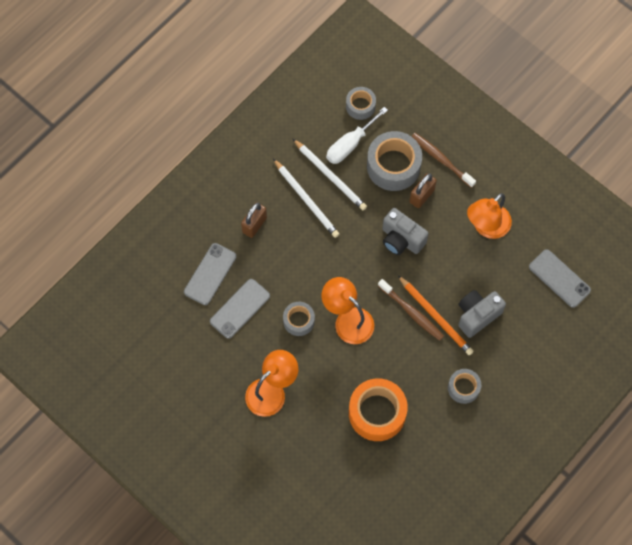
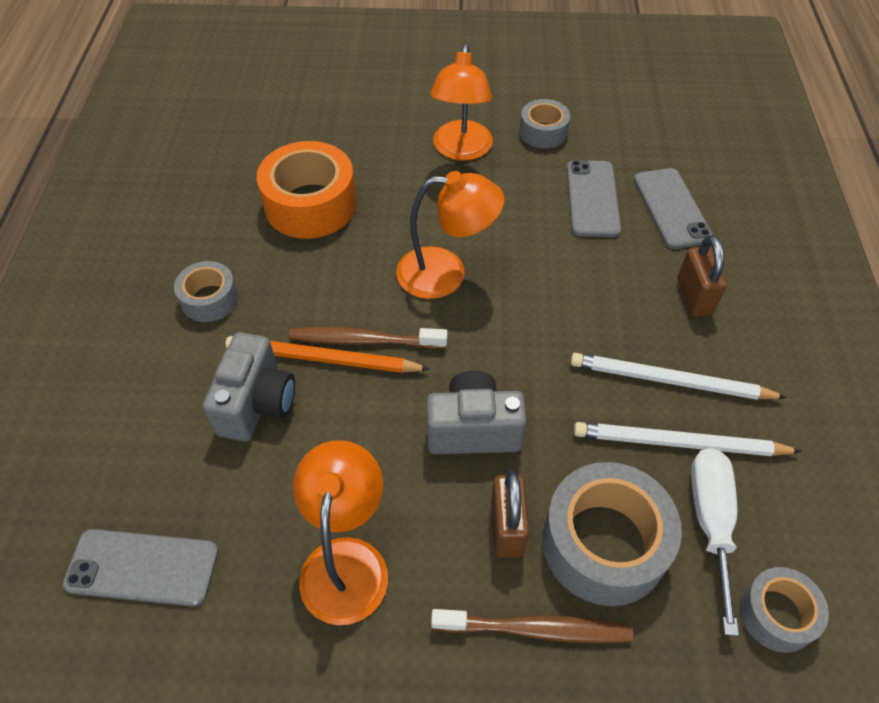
camera: 140 degrees right, 15 degrees down
grey tape [283,302,315,336] -> grey tape moved to [520,99,570,149]

